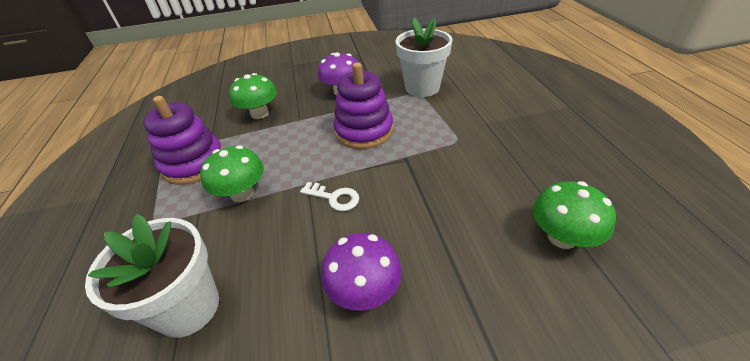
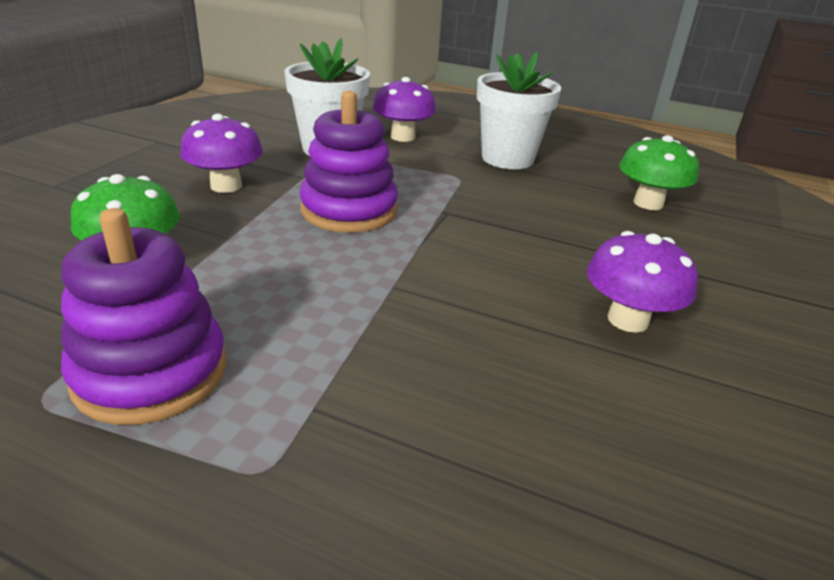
camera: 60 degrees left, 10 degrees down
white flower pot [85,214,219,338] -> white flower pot moved to [477,51,561,169]
green mushroom [200,145,264,202] -> none
white key [300,182,359,211] -> none
none -> purple mushroom [373,77,436,142]

